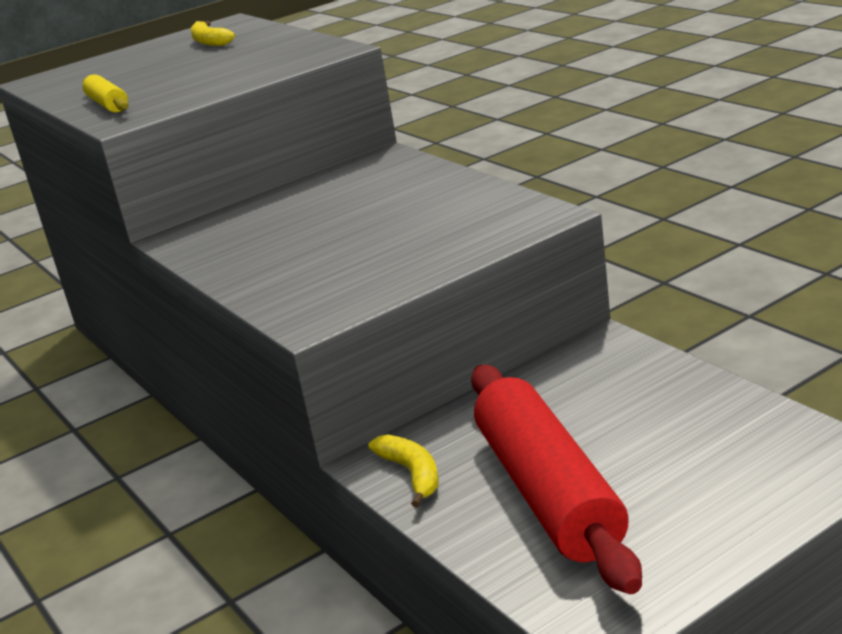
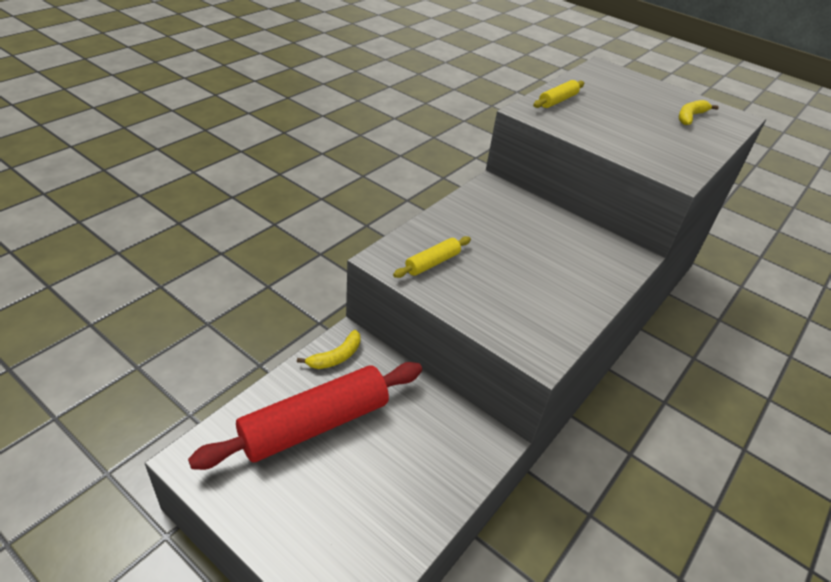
camera: 65 degrees right, 15 degrees up
none -> yellow rolling pin [393,236,471,278]

